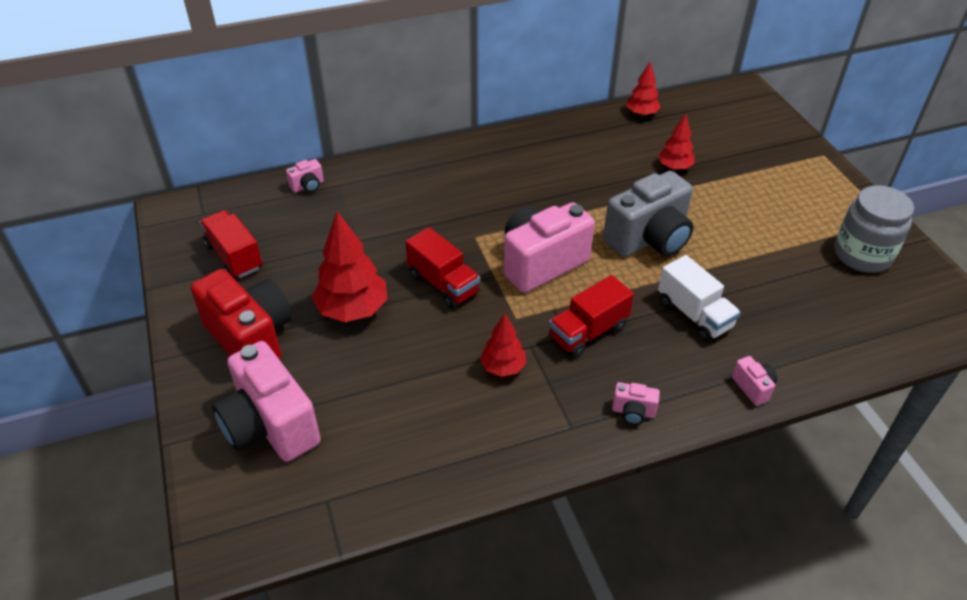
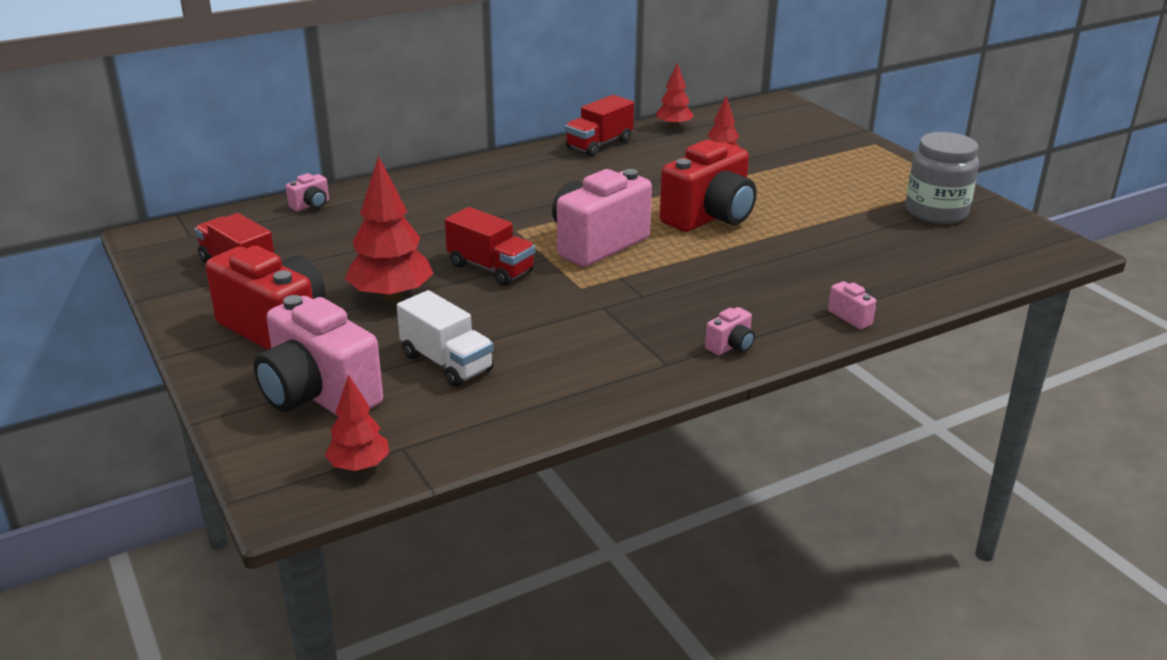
camera: 10 degrees left, 15 degrees down
red tree [480,313,526,377] -> red tree moved to [325,375,389,472]
red truck [549,275,634,358] -> red truck moved to [565,95,634,156]
grey camera [603,171,693,257] -> red camera [660,140,757,232]
pink camera [612,382,660,425] -> pink camera turned 45 degrees counterclockwise [705,307,755,355]
white truck [658,255,741,342] -> white truck moved to [397,290,494,387]

